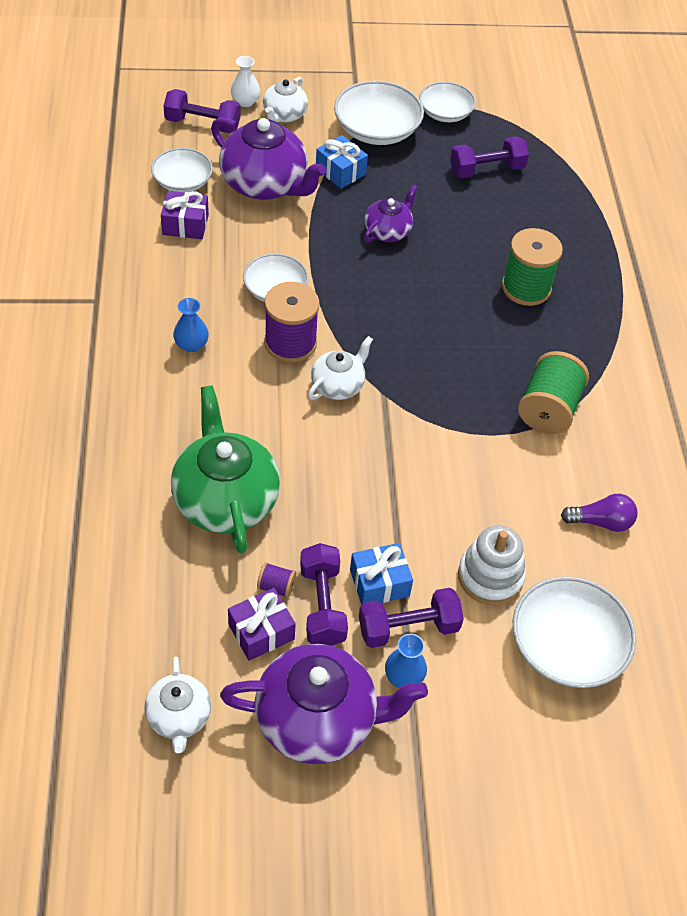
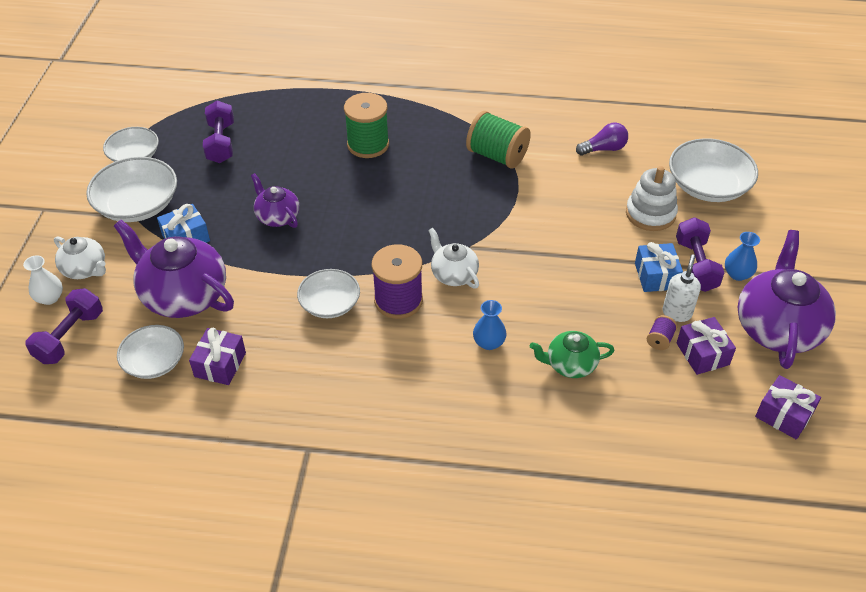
camera: 75 degrees left, 5 degrees down
white teapot [144,657,211,753] -> purple gift [755,375,821,440]
green teapot [171,385,280,554] -> green teapot [530,331,615,378], size x0.55
blue vase [173,298,209,352] -> blue vase moved to [473,300,507,350]
purple teapot [211,117,327,200] -> purple teapot turned 105 degrees counterclockwise [114,220,234,318]
purple dumbbell [300,543,348,646] -> white soap dispenser [662,254,701,322]
purple light bulb [561,494,637,532] -> purple light bulb turned 60 degrees clockwise [576,123,628,156]

